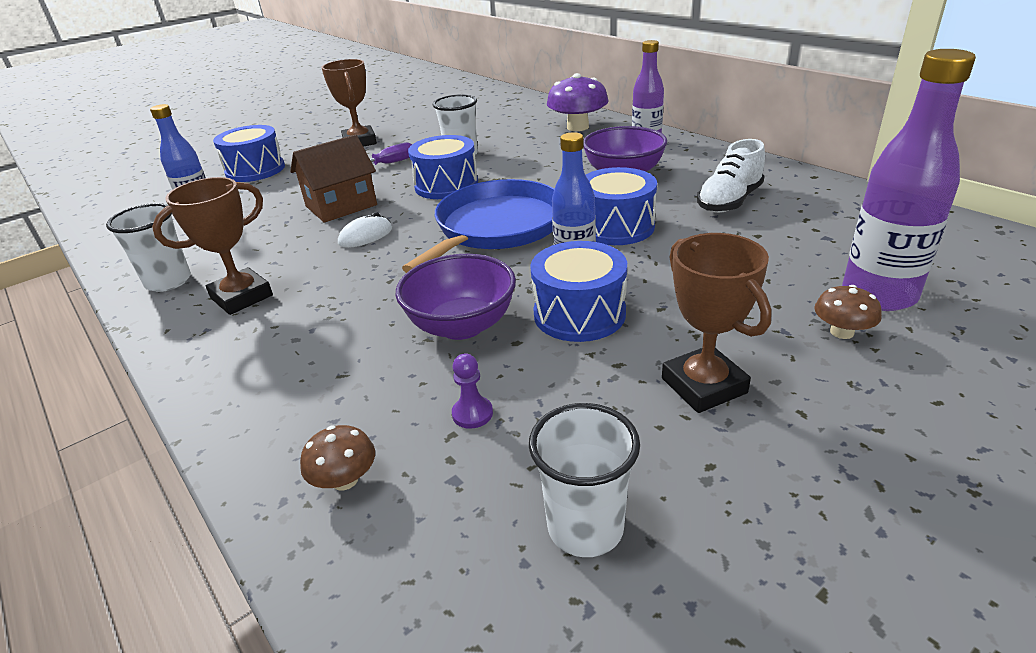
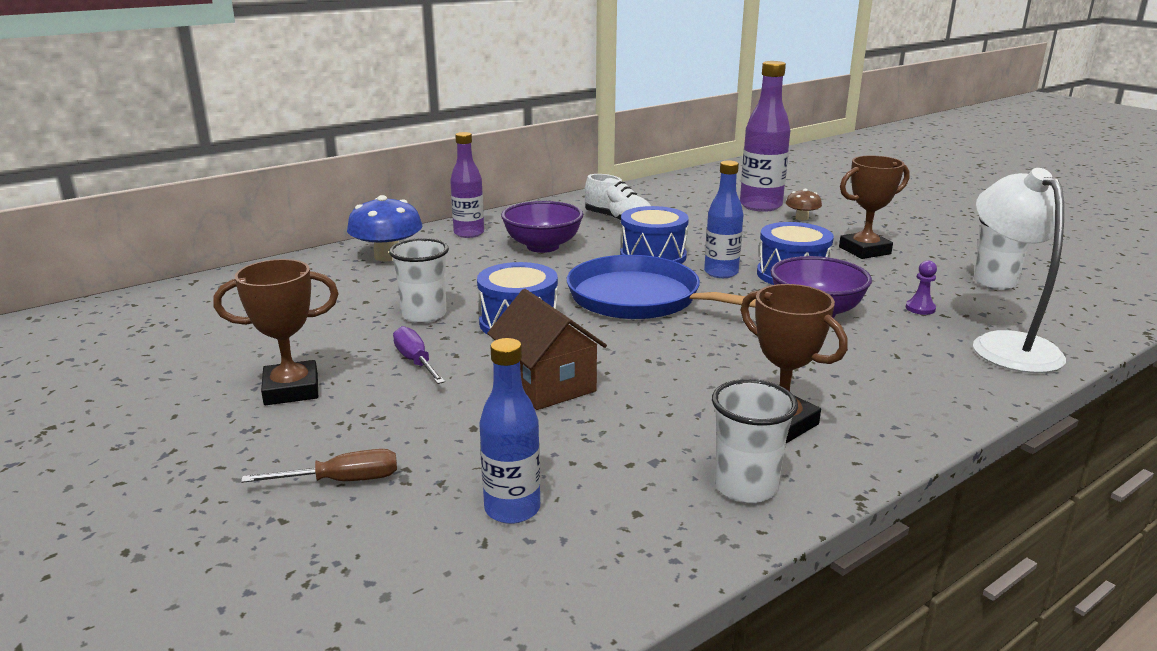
camera: 90 degrees left, 10 degrees down
blue drum [213,125,285,182] -> brown screwdriver [241,449,397,483]
brown mushroom [300,425,375,490] -> white lamp [973,168,1066,373]
white mouse [338,212,392,248] -> none
purple mushroom [547,73,609,131] -> blue mushroom [347,195,422,261]

